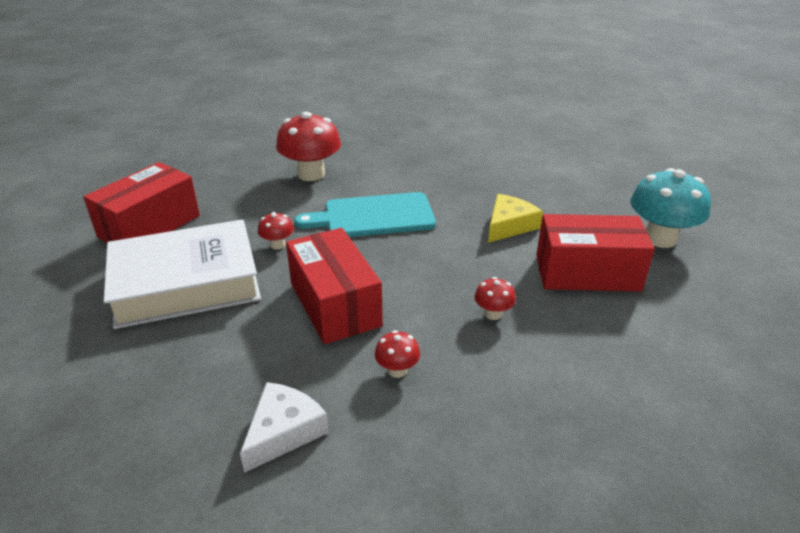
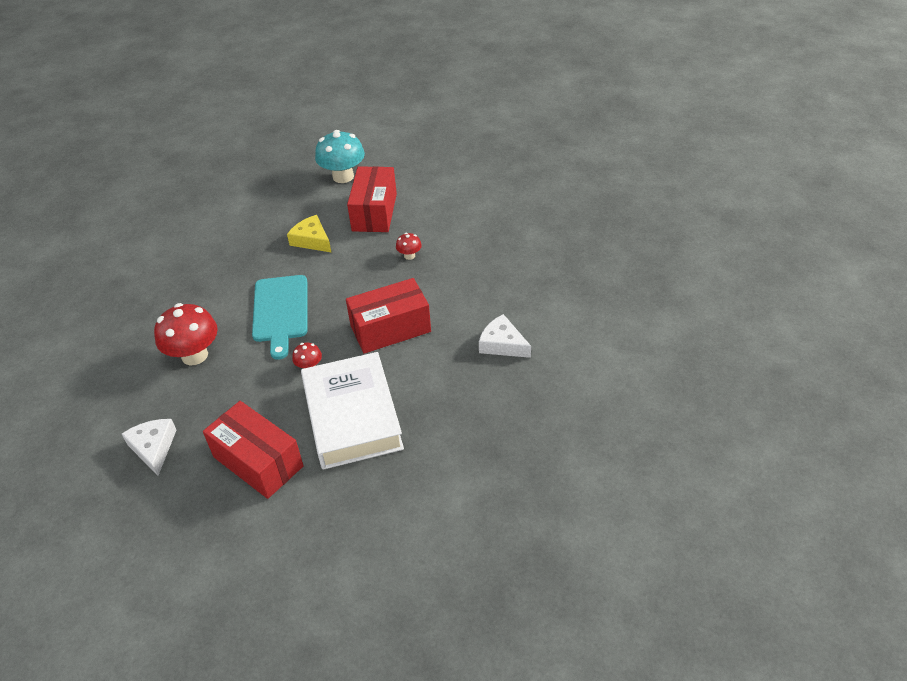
camera: 85 degrees left, 10 degrees up
red mushroom [375,330,420,378] -> none
none -> white cheese [122,419,176,476]

